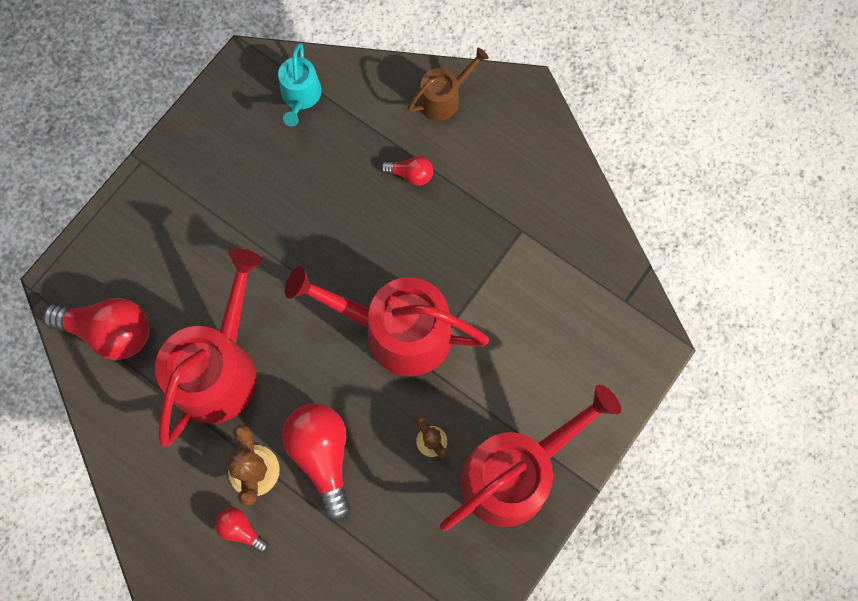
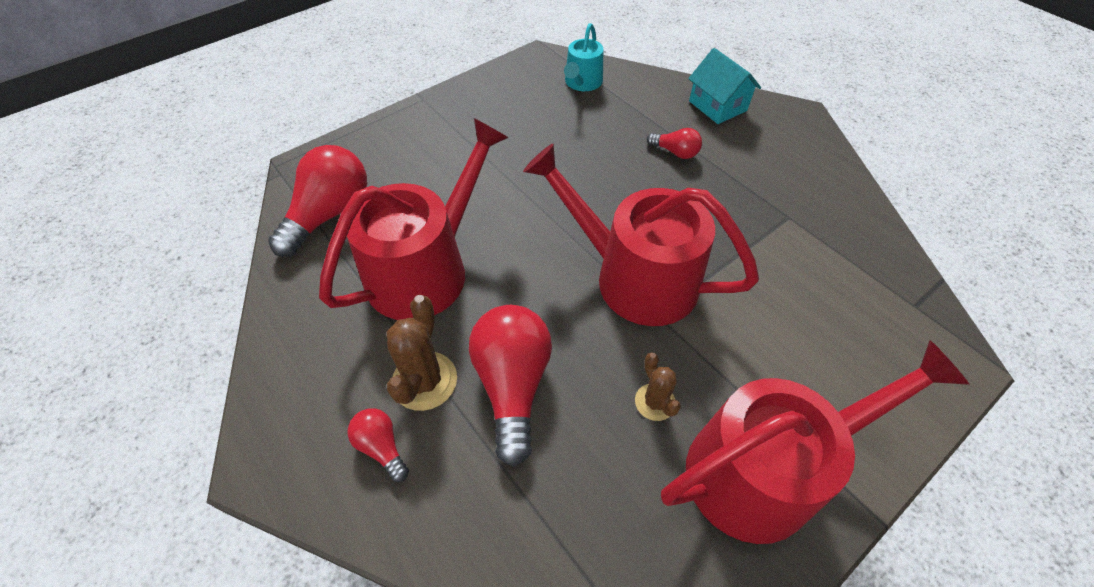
camera: 15 degrees right, 20 degrees down
red light bulb [43,298,149,360] -> red light bulb turned 90 degrees counterclockwise [268,145,367,257]
brown watering can [407,47,489,121] -> turquoise house [688,48,761,124]

